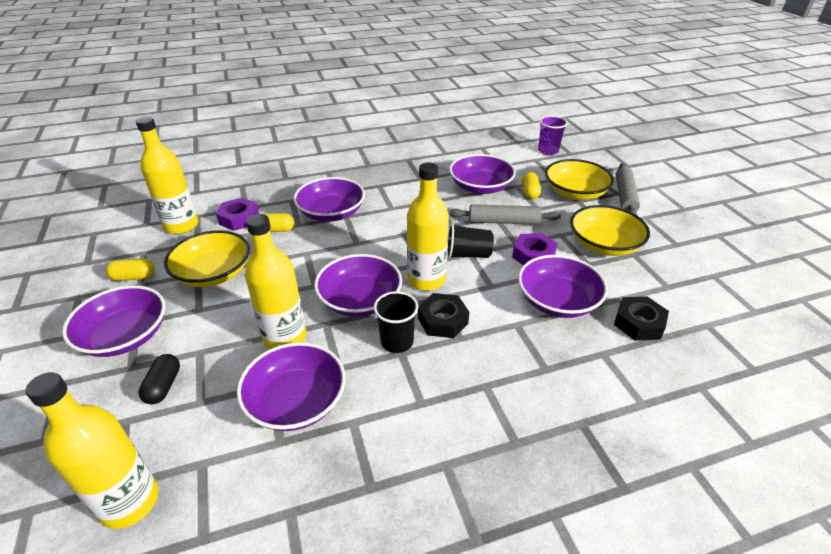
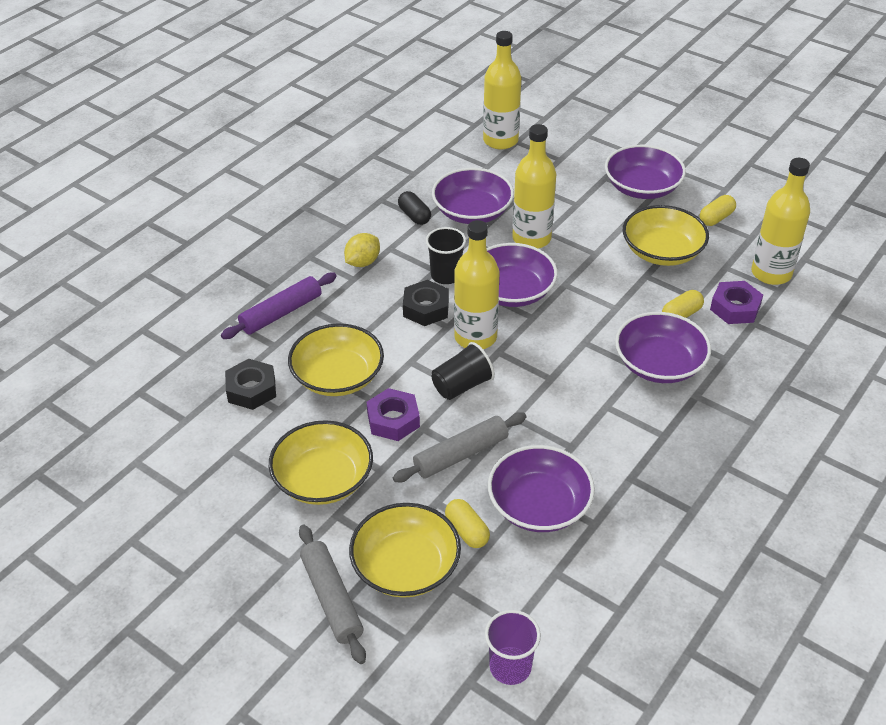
camera: 145 degrees right, 5 degrees up
black capsule [138,354,180,404] -> black capsule moved to [398,191,431,225]
purple bowl [518,255,608,318] -> yellow bowl [288,323,384,396]
none -> purple rolling pin [221,273,337,339]
none -> yellow lemon [344,233,380,267]

